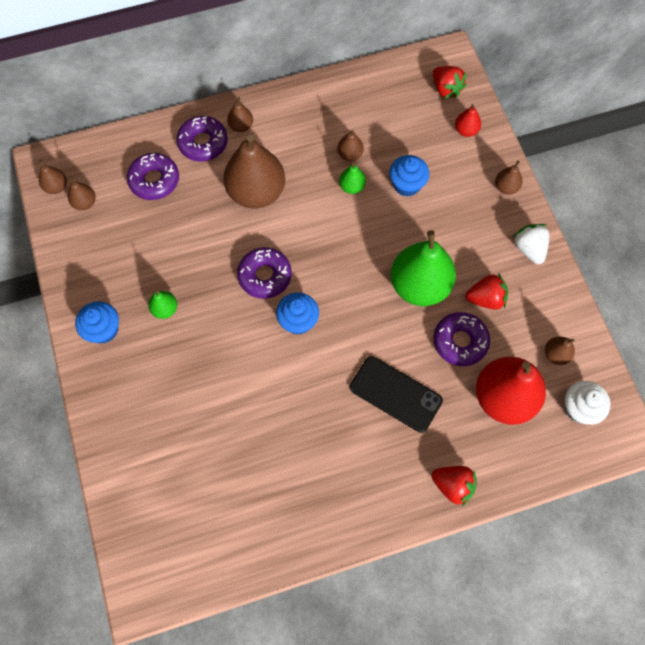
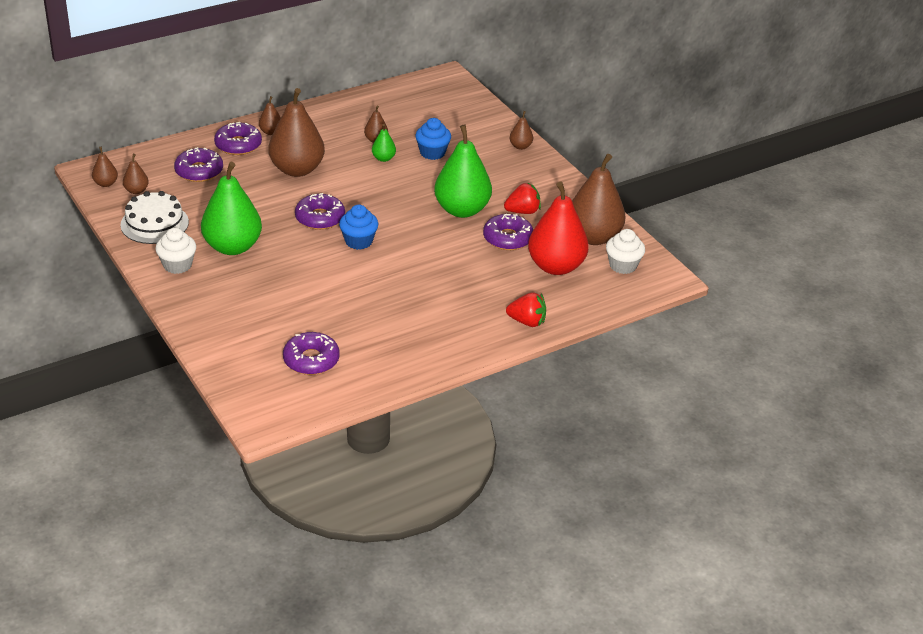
camera: 15 degrees left, 30 degrees down
blue cupcake [75,301,119,344] -> white cupcake [156,228,196,274]
green pear [148,291,177,319] -> green pear [201,162,262,255], size x2.26
black phone [350,356,443,433] -> none
red strawberry [433,66,467,99] -> none
red pear [455,104,481,137] -> none
white strawberry [512,224,549,264] -> none
brown pear [545,336,575,365] -> brown pear [572,154,626,245], size x2.26
none -> white cake [120,191,189,244]
none -> purple donut [283,332,340,375]

